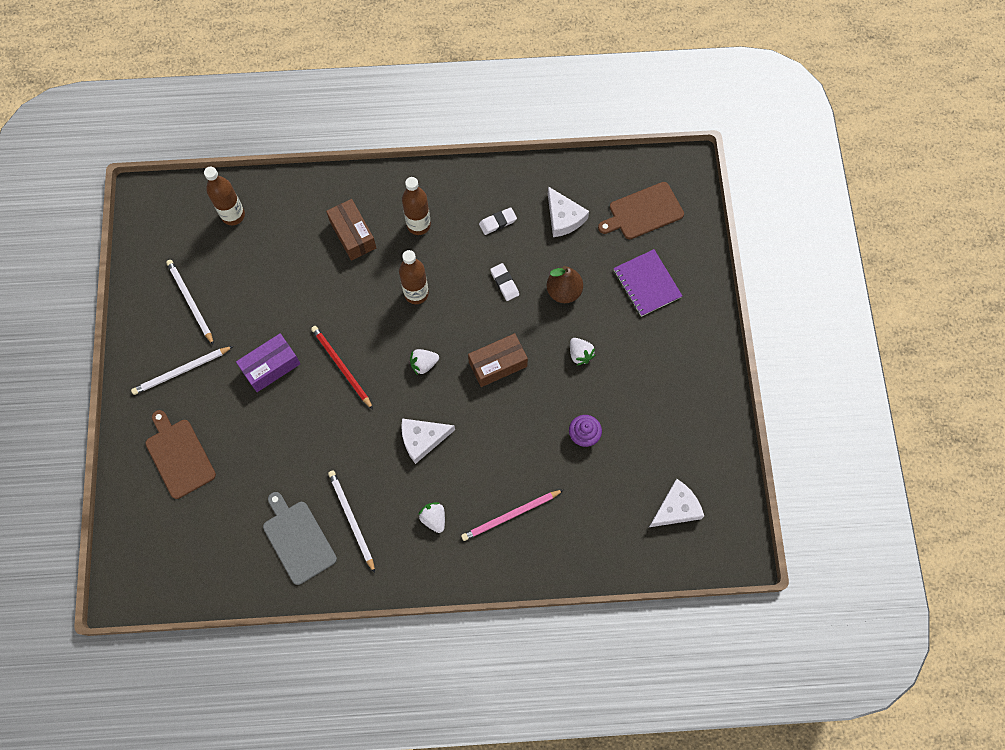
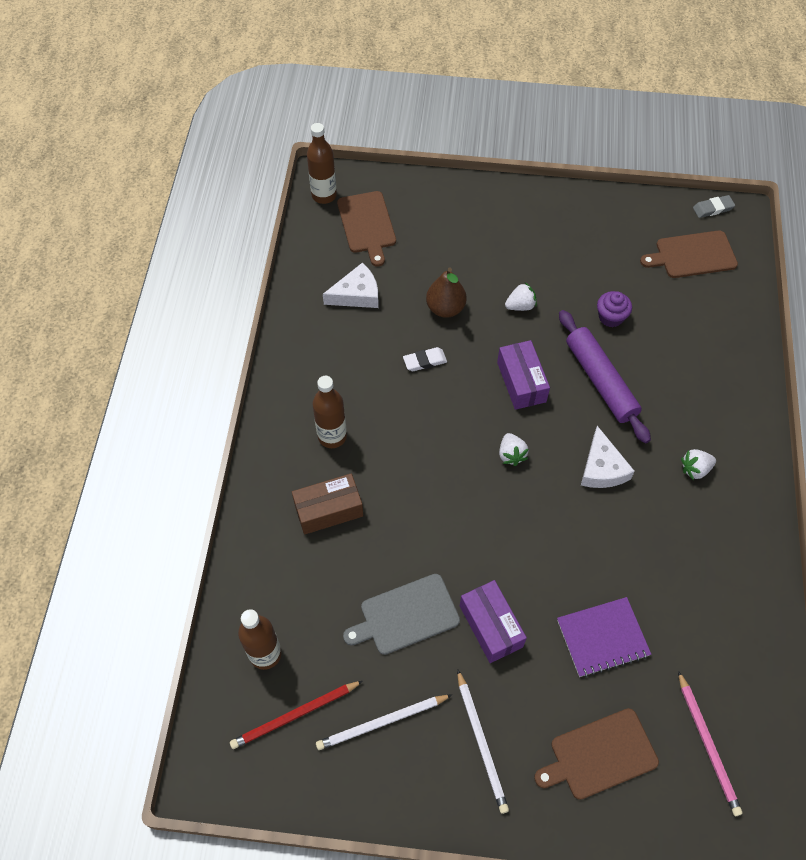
camera: 80 degrees left, 10 degrees down
grey cutting board [263,492,337,585] -> grey cutting board moved to [343,574,460,655]
red pencil [311,326,373,409] -> red pencil moved to [230,681,363,749]
white pencil [328,471,375,573] -> none
brown bottle [399,250,429,304] -> brown bottle moved to [307,123,337,204]
pink pencil [461,490,563,541] -> pink pencil moved to [678,671,743,816]
brown box [468,333,528,387] -> purple box [497,340,550,410]
white eraser [479,207,517,235] -> none
purple notebook [614,249,682,317] -> purple notebook moved to [557,597,651,677]
white cheese [649,479,704,527] -> brown cutting board [640,230,738,278]
none -> purple rolling pin [559,310,651,443]
none -> grey eraser [693,195,735,218]

